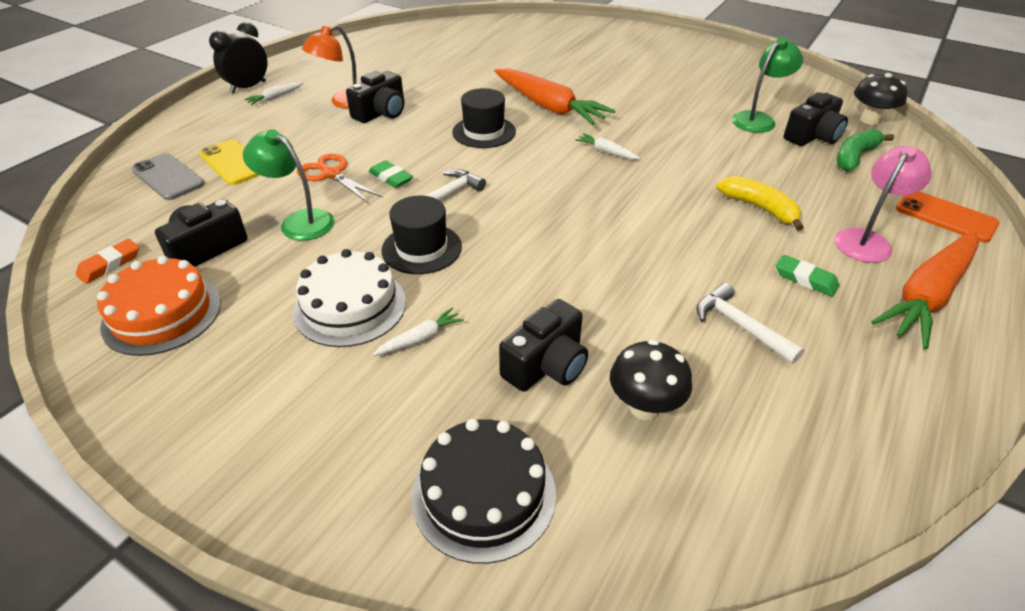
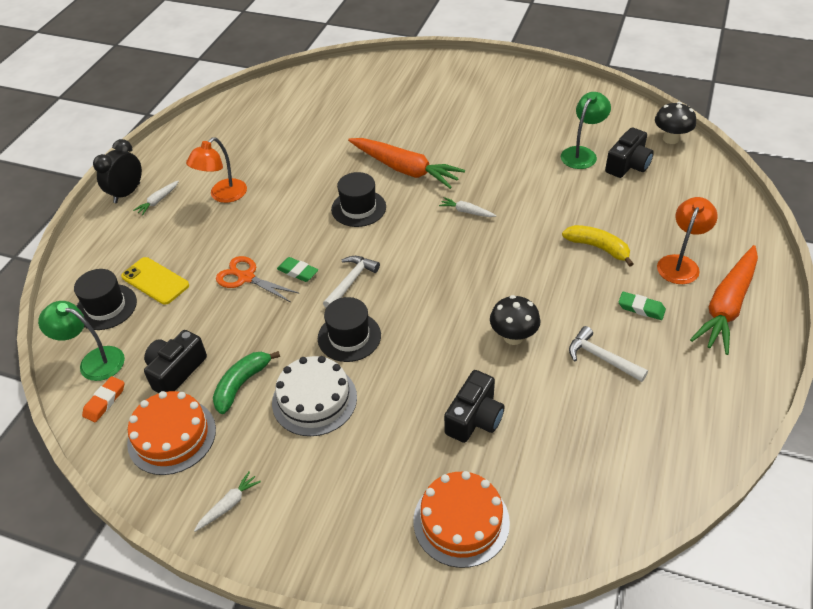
camera: 10 degrees left, 5 degrees up
grey phone [131,153,205,200] -> black hat [74,269,137,330]
green lamp [243,129,334,241] -> green lamp moved to [38,301,125,381]
black camera [346,71,404,123] -> none
white carrot [372,308,464,356] -> white carrot moved to [194,471,261,532]
black cake [412,419,556,564] -> orange cake [413,471,510,568]
black mushroom [610,340,692,420] -> black mushroom moved to [490,295,541,345]
pink lamp [835,146,932,263] -> orange lamp [657,197,718,284]
green banana [836,129,894,171] -> green banana moved to [213,351,280,414]
orange phone [896,191,999,243] -> none

